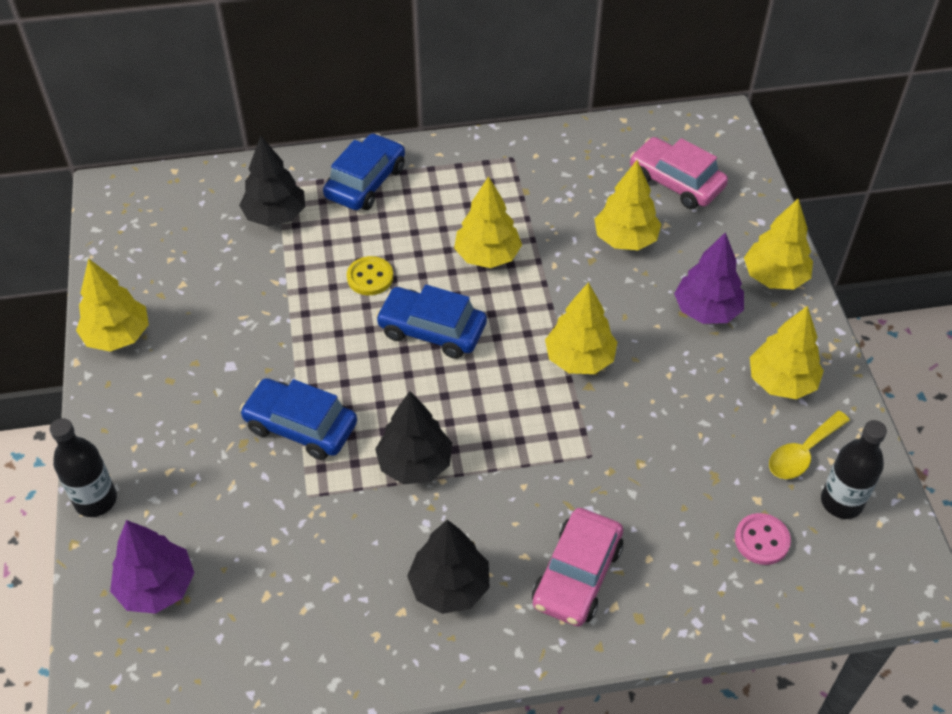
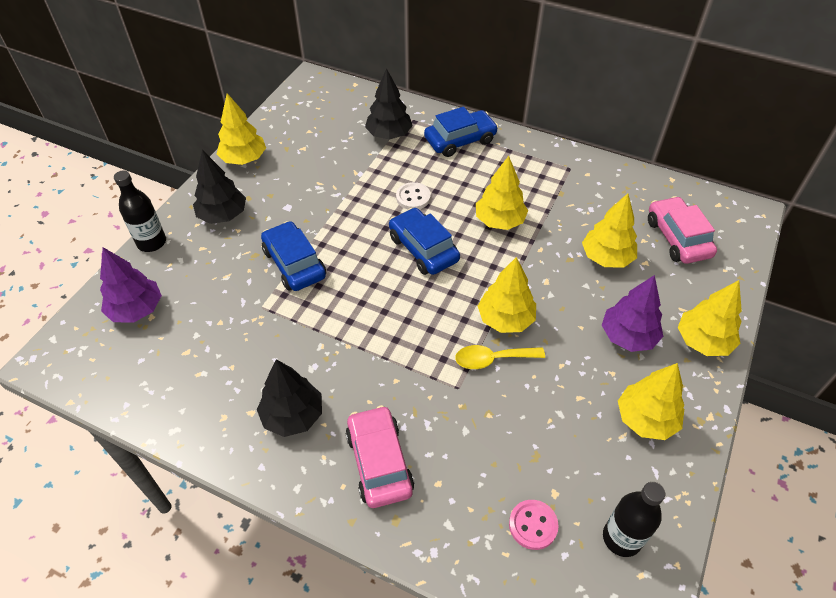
camera: 35 degrees right, 0 degrees up
yellow button [347,256,393,295] -> white button [396,182,431,209]
black tree [375,391,452,484] -> black tree moved to [193,150,246,224]
pink car [532,508,623,627] -> pink car turned 105 degrees clockwise [346,405,414,508]
yellow spoon [769,411,850,479] -> yellow spoon moved to [455,345,545,369]

